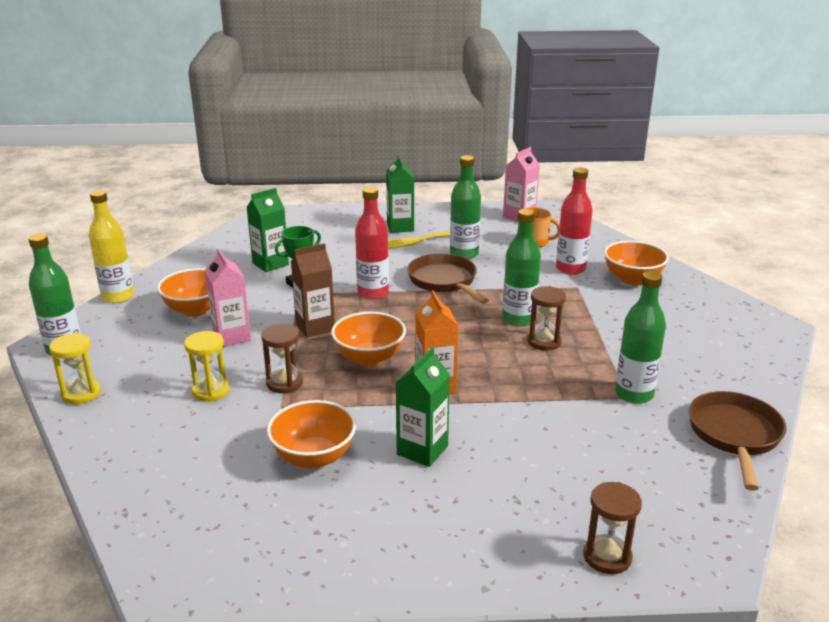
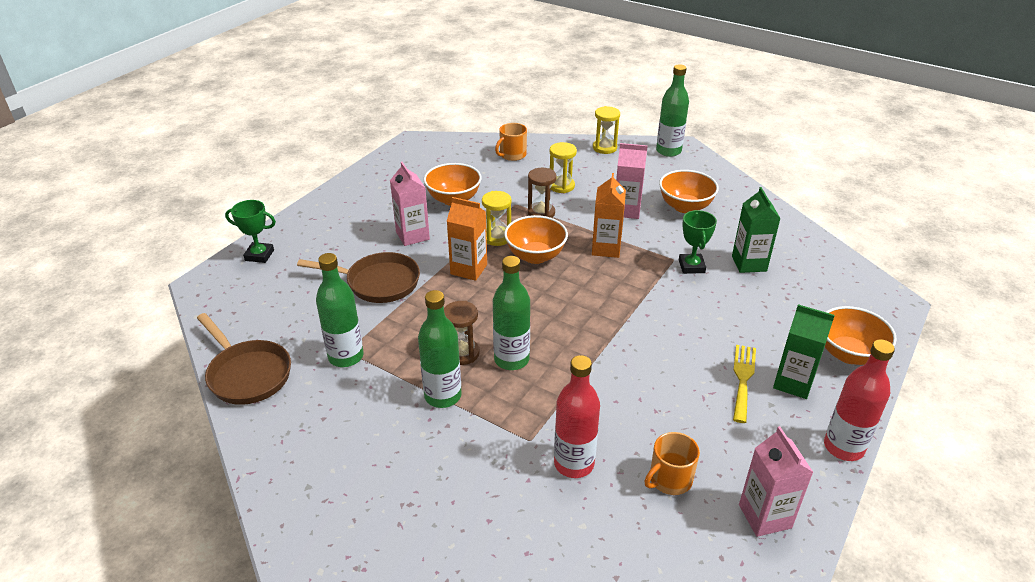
camera: 125 degrees right, 10 degrees up
yellow bottle [89,190,134,303] -> none
brown carton [291,243,335,338] -> orange carton [592,173,626,258]
red bottle [355,187,389,299] -> red bottle moved to [824,339,895,461]
green carton [396,347,450,467] -> pink carton [390,162,430,246]
brown pan [407,254,489,304] -> brown pan moved to [297,252,420,303]
green bottle [450,155,481,259] -> green bottle moved to [418,290,462,408]
brown hourglass [583,482,642,574] -> green trophy [225,200,276,263]
orange bowl [604,241,669,285] -> orange bowl moved to [825,306,897,365]
none -> yellow hourglass [482,191,511,246]
none -> orange mug [495,123,527,161]

